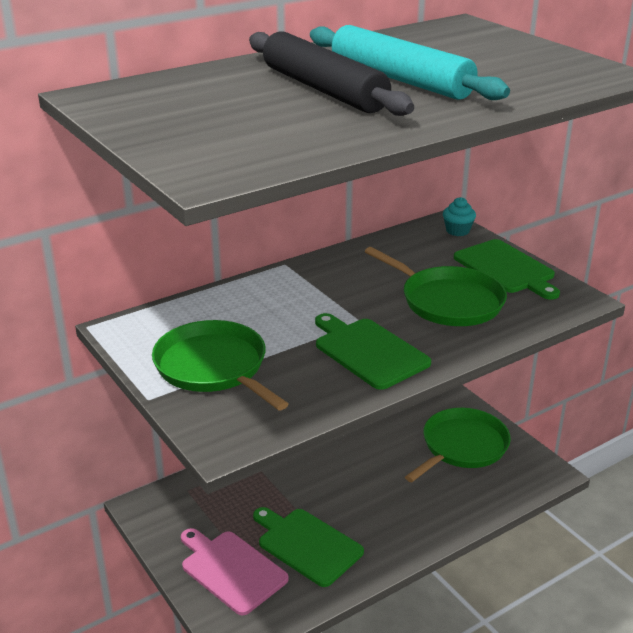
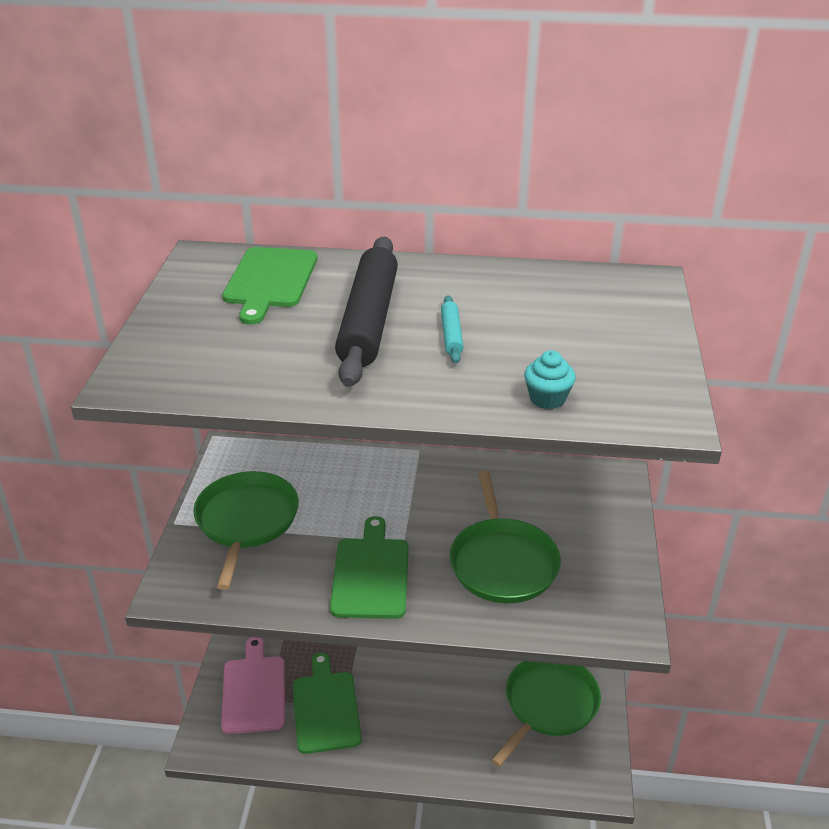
camera: 40 degrees right, 5 degrees up
turquoise rolling pin [310,25,510,100] -> turquoise rolling pin [441,296,464,364], size x0.43
green pan [405,408,511,482] -> green pan turned 45 degrees counterclockwise [491,661,601,767]
turquoise cupcake [443,197,476,236] -> turquoise cupcake moved to [524,350,576,409]
green cutting board [454,239,560,300] -> green cutting board moved to [222,247,317,325]

